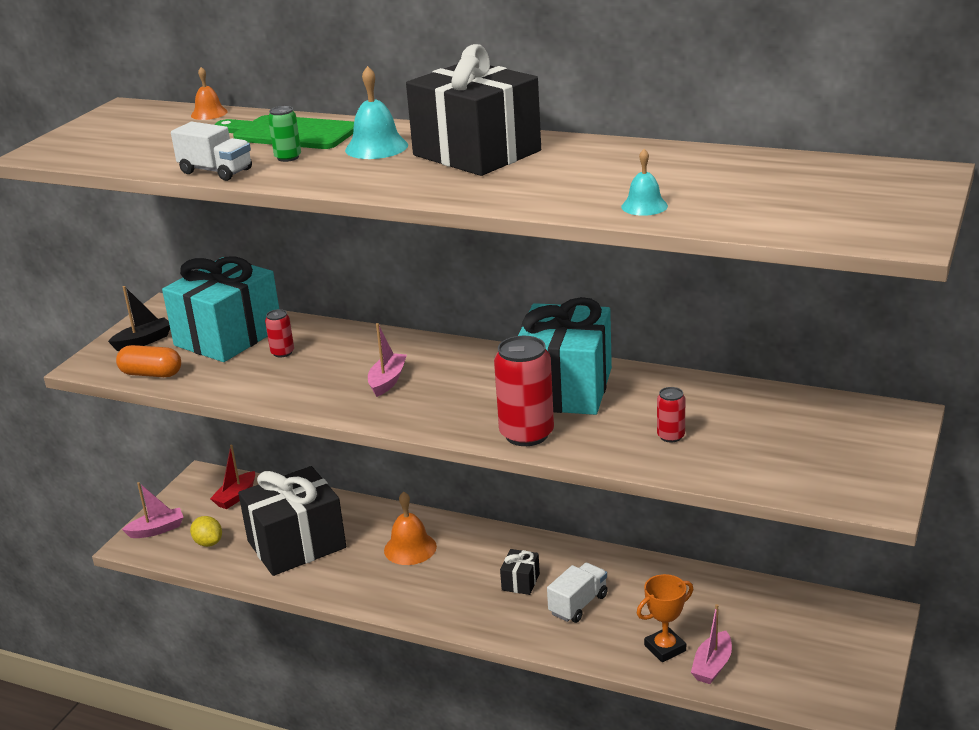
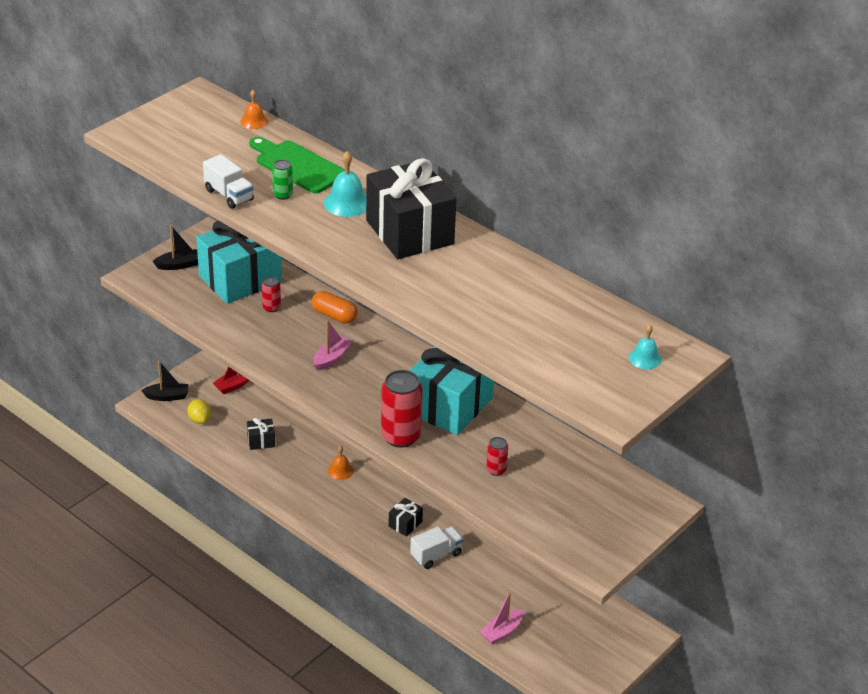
camera: 15 degrees right, 10 degrees up
orange capsule [116,345,181,377] -> orange capsule moved to [311,291,358,324]
pink boat [122,482,183,538] -> black boat [141,361,188,401]
black gift [238,466,346,576] -> black gift [247,418,275,450], size x0.41
orange bell [384,491,437,565] -> orange bell [328,446,354,480], size x0.63
turquoise bell [621,149,668,216] -> turquoise bell moved to [629,325,662,369]
orange trophy [637,574,693,662] -> none

